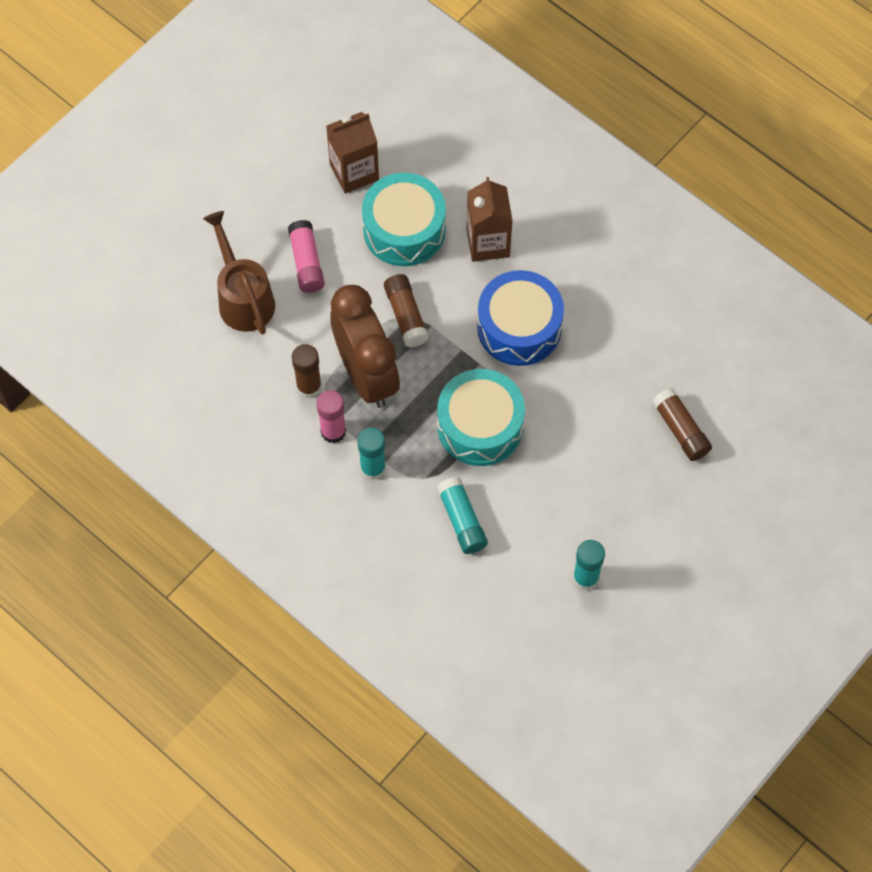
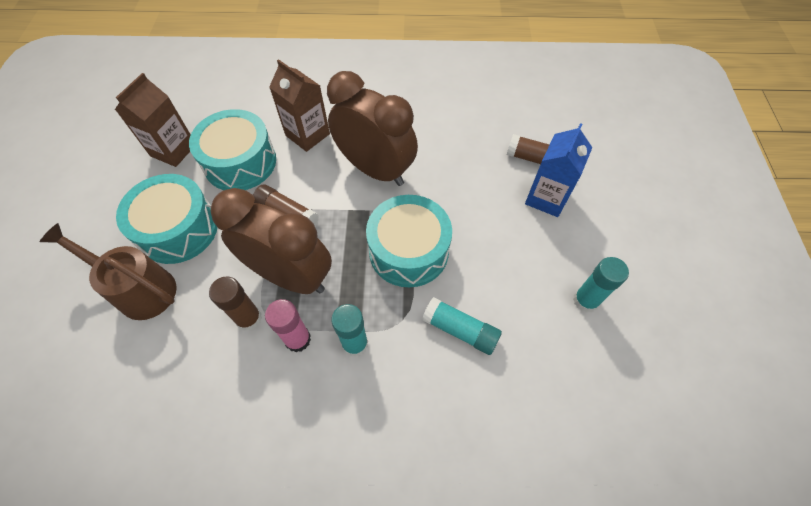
camera: 40 degrees left, 5 degrees down
pink glue stick [288,220,325,293] -> turquoise drum [116,174,218,264]
blue drum [477,270,564,366] -> brown clock [327,71,418,186]
none -> blue carton [525,123,593,217]

